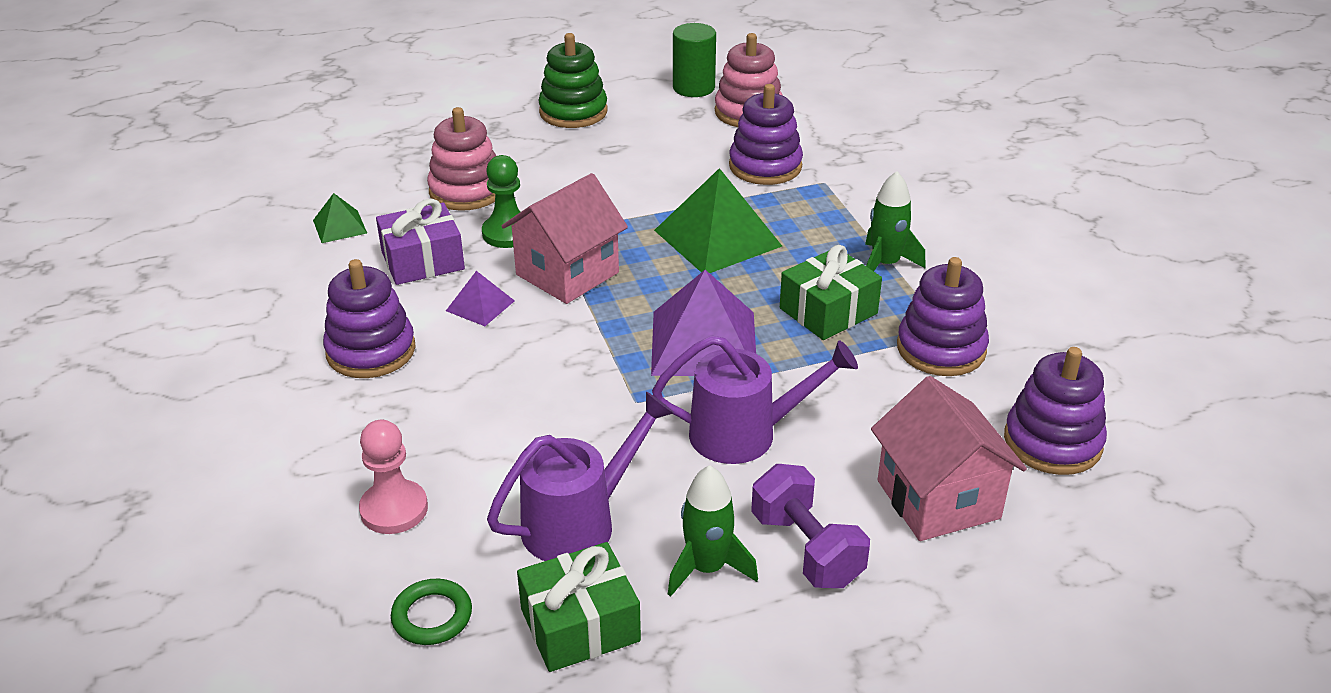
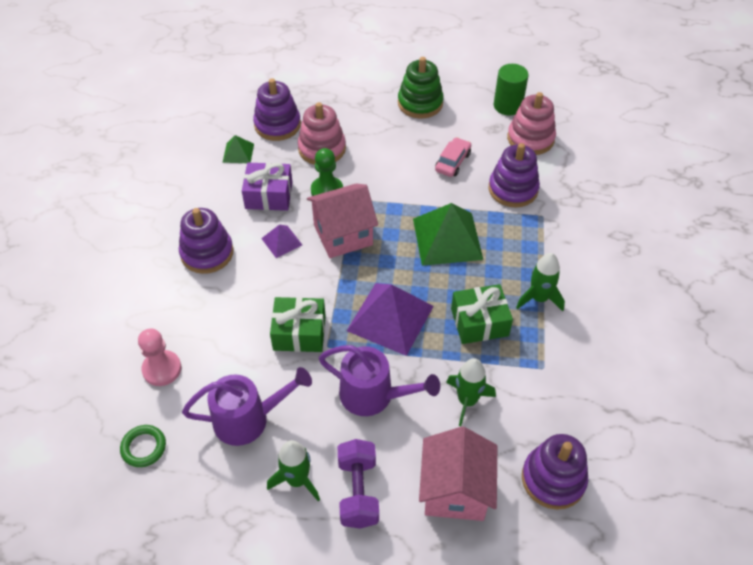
camera: 25 degrees right, 15 degrees up
green gift [517,542,641,672] -> green gift moved to [270,297,326,352]
purple stacking toy [897,257,989,376] -> purple stacking toy moved to [253,78,301,141]
none -> pink car [435,137,471,177]
none -> green rocket [446,358,496,426]

